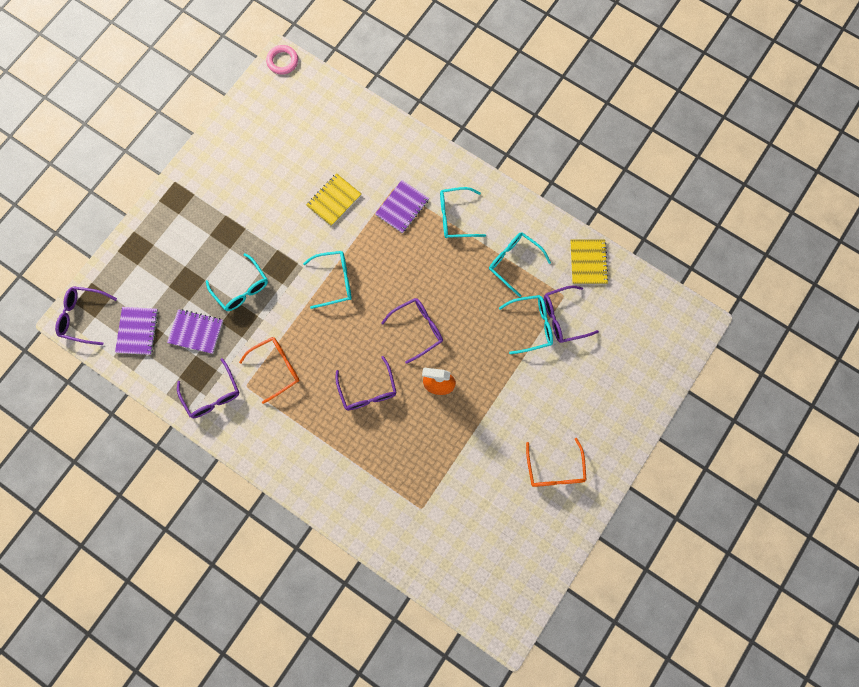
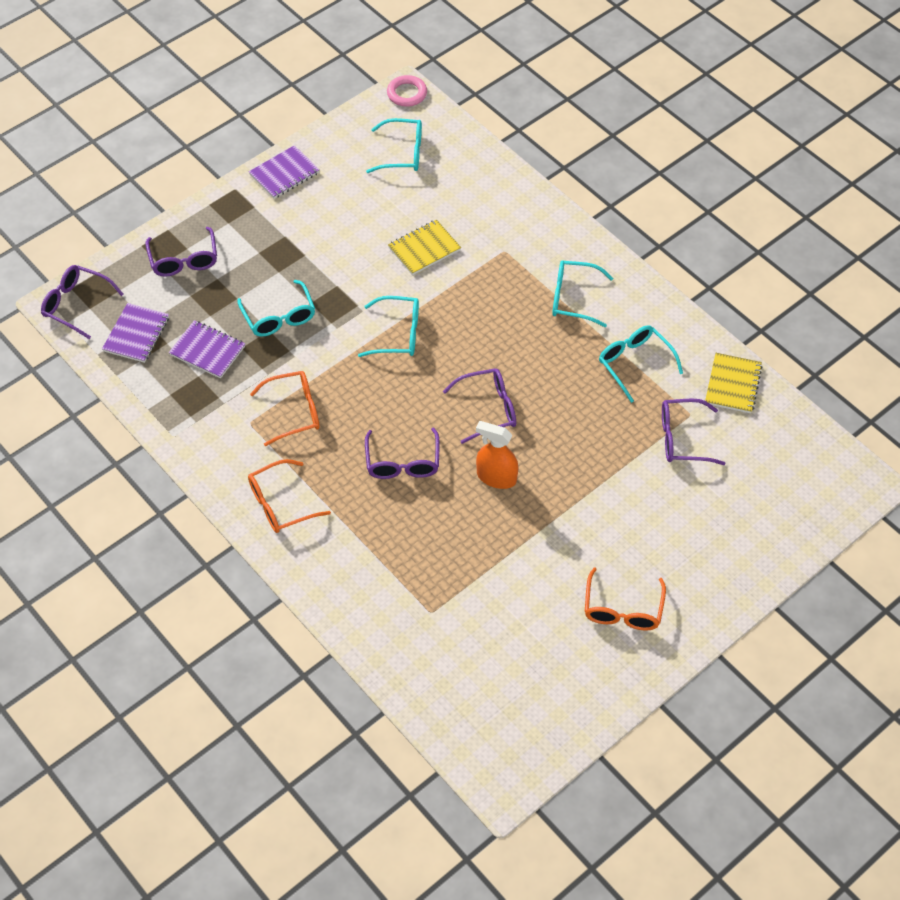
camera: 15 degrees right, 20 degrees down
purple glasses [177,358,239,418] -> purple glasses moved to [146,227,217,277]
purple notebook [375,180,429,234] -> purple notebook moved to [249,145,320,199]
turquoise glasses [499,295,553,354] -> turquoise glasses moved to [366,118,422,173]
none -> orange glasses [248,459,331,533]

